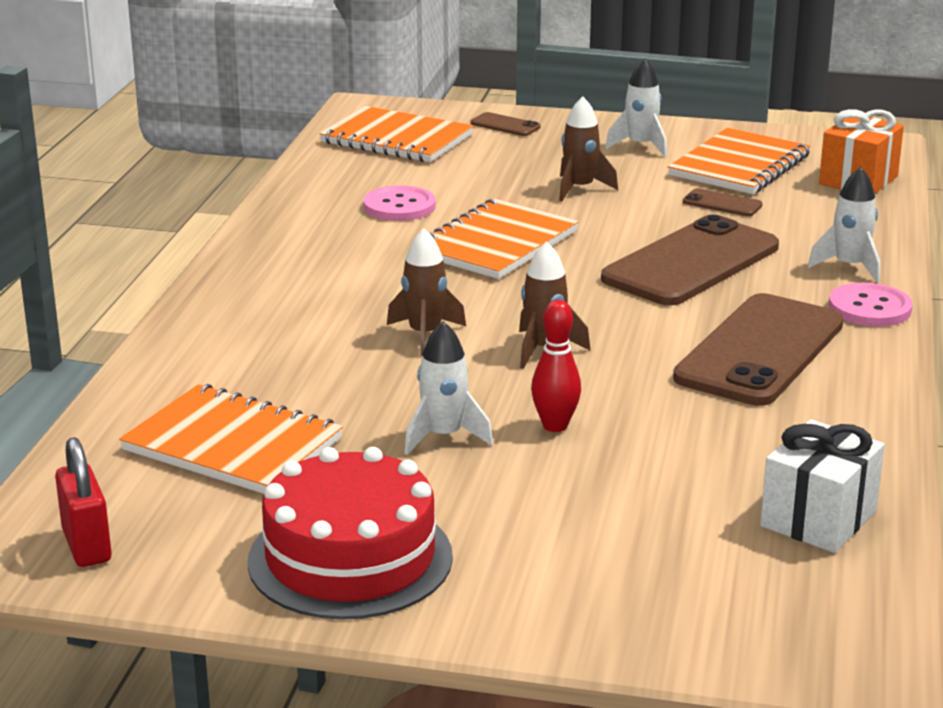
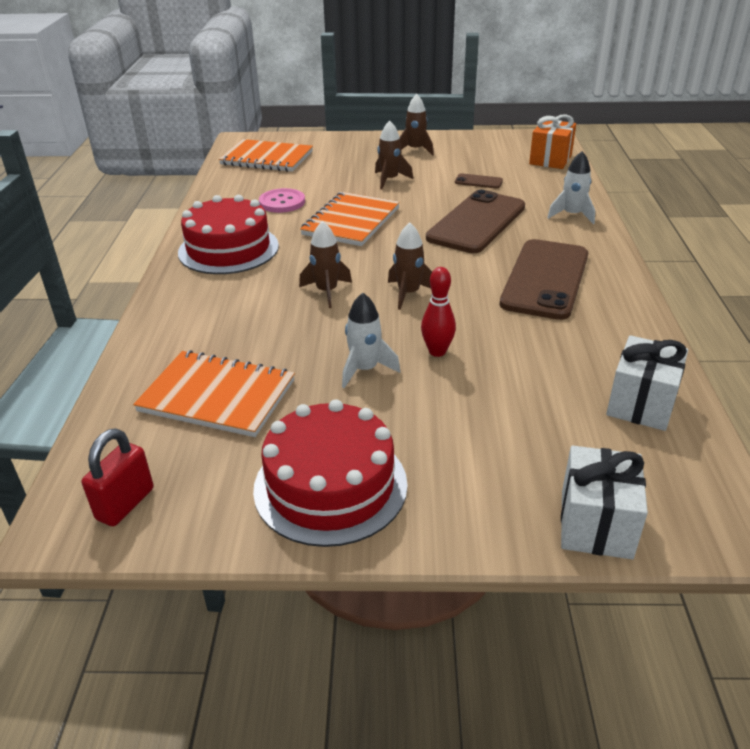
camera: 10 degrees left, 10 degrees up
red padlock [55,437,112,567] -> red padlock turned 60 degrees clockwise [82,428,154,526]
brown phone [471,112,541,136] -> none
white rocket [605,58,667,157] -> brown rocket [400,94,434,156]
orange notebook [668,128,811,194] -> none
pink button [829,283,913,327] -> none
none -> red cake [178,195,279,274]
none -> white gift [561,445,648,559]

